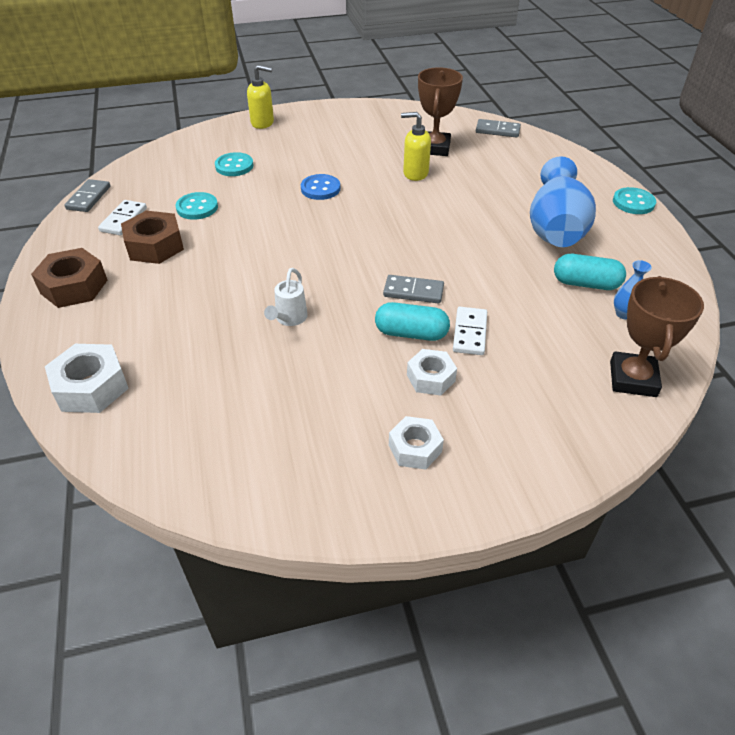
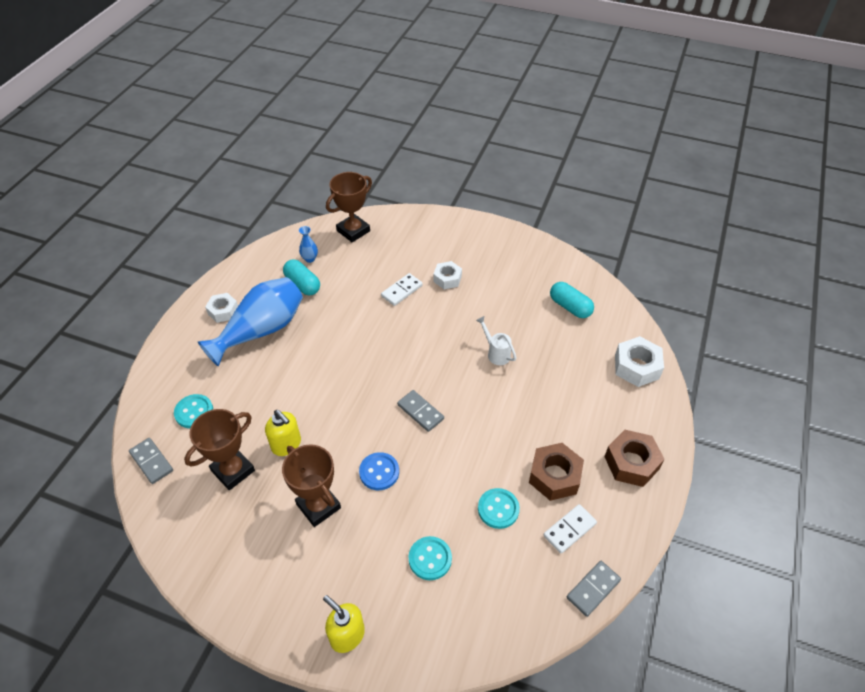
camera: 145 degrees left, 5 degrees up
white watering can [264,268,308,326] -> white watering can turned 90 degrees counterclockwise [476,316,517,365]
turquoise capsule [375,302,450,341] -> turquoise capsule moved to [550,282,594,318]
grey domino [383,275,444,304] -> grey domino moved to [397,390,444,432]
white nut [389,416,444,470] -> white nut moved to [205,293,238,323]
turquoise button [613,187,656,214] -> turquoise button moved to [174,394,213,428]
none -> brown trophy [282,444,341,527]

